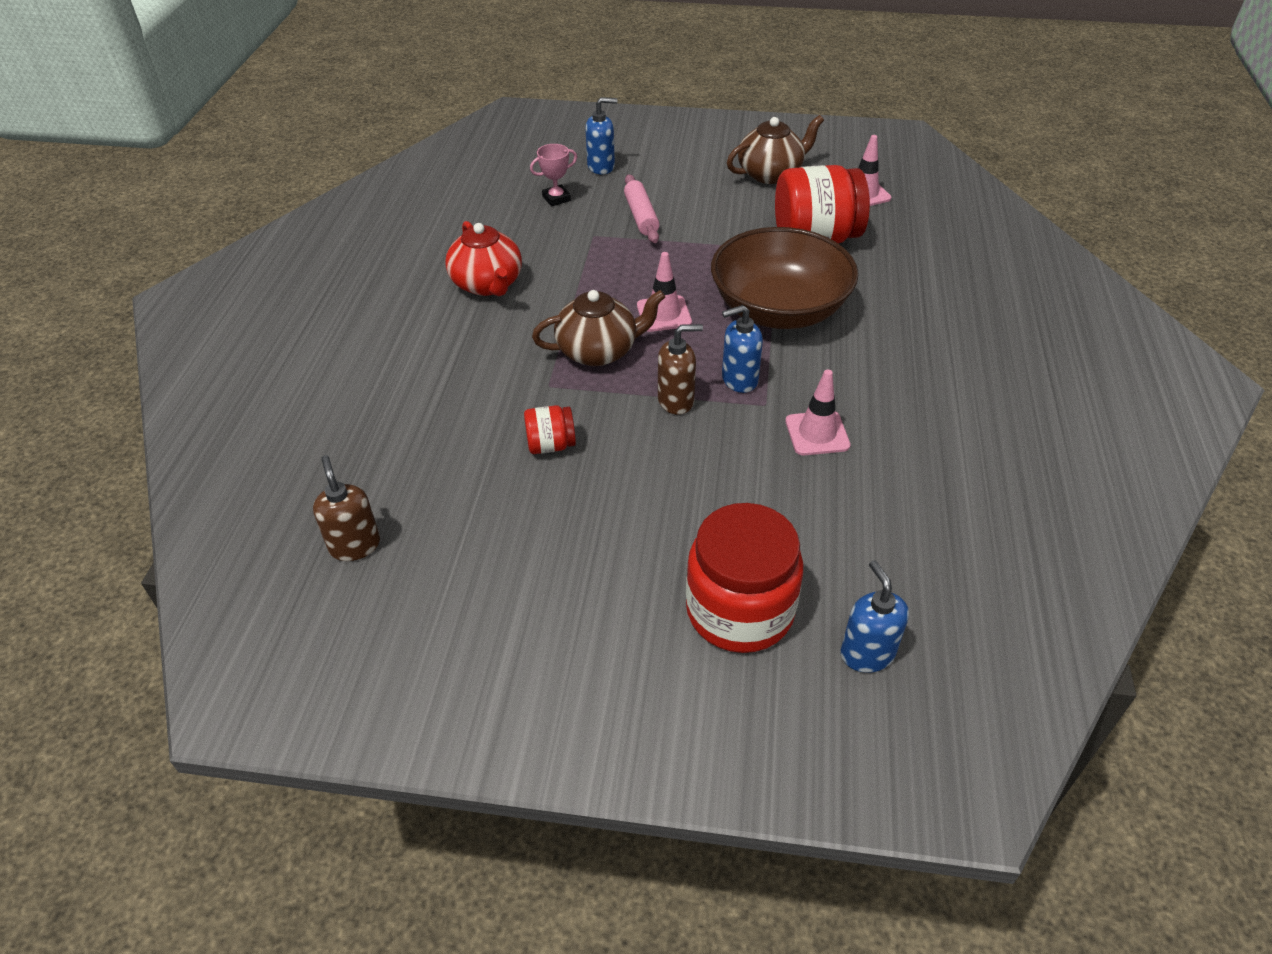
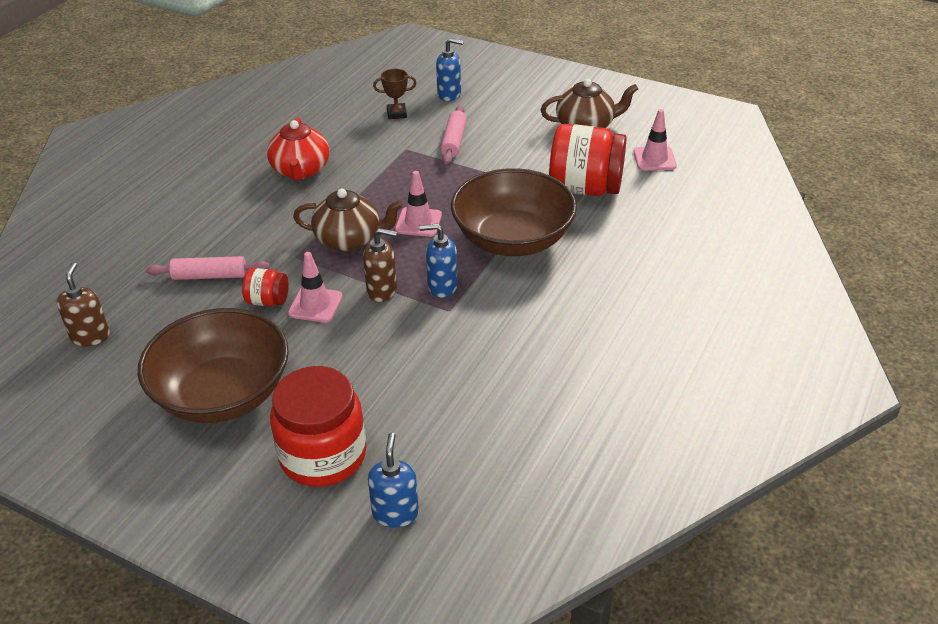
camera: 20 degrees right, 5 degrees down
pink trophy [530,144,577,206] -> brown trophy [373,69,416,119]
pink traffic cone [785,369,851,455] -> pink traffic cone moved to [288,252,343,323]
none -> brown bowl [138,308,289,423]
none -> pink rolling pin [146,256,270,280]

